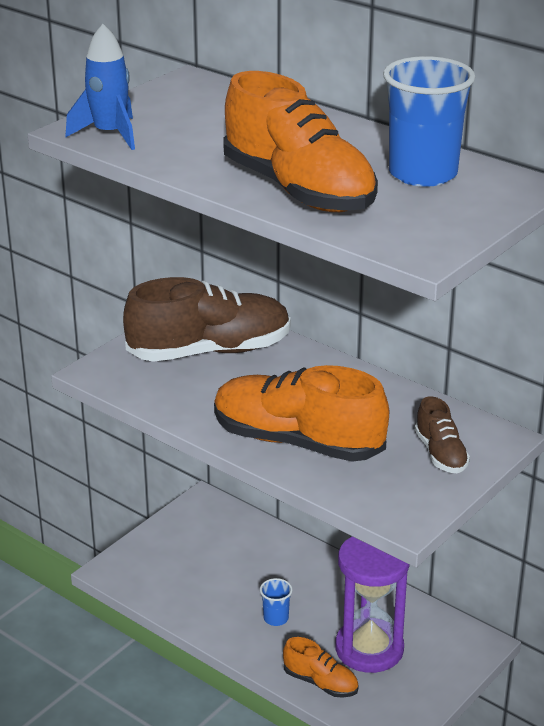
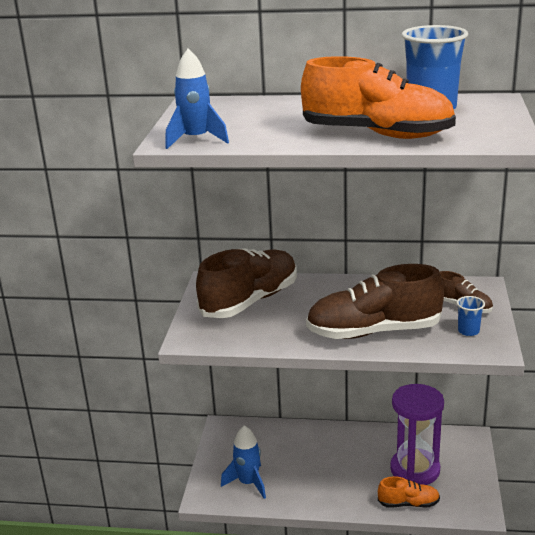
camera: 30 degrees left, 5 degrees down
orange shoe [214,365,389,462] -> brown shoe [306,264,444,339]
blue cup [260,578,293,626] -> blue cup moved to [456,296,485,336]
none -> blue rocket [221,426,266,499]

